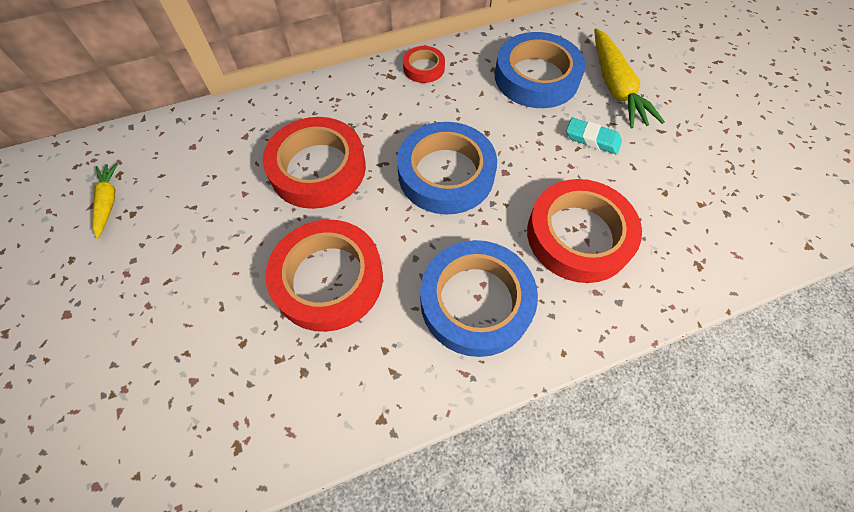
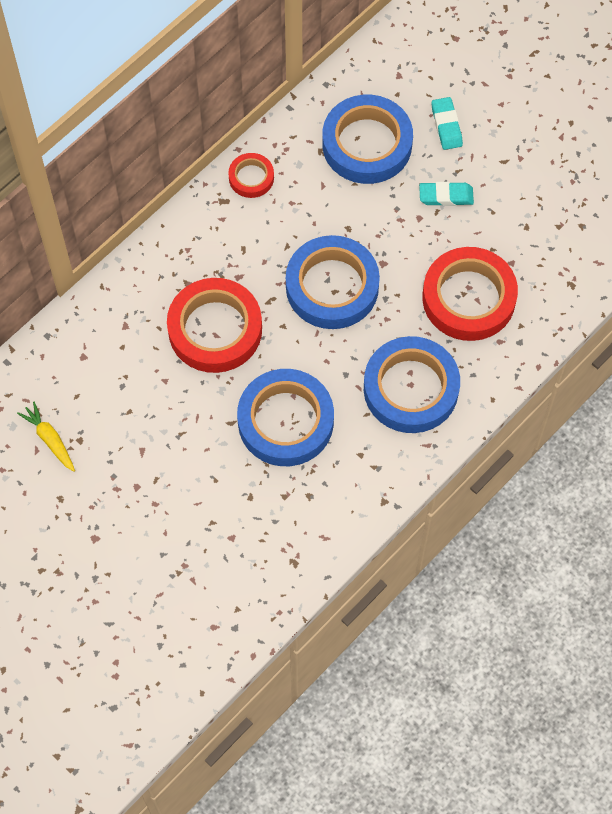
camera: 25 degrees left, 5 degrees up
red tape [266,219,383,332] -> blue tape [237,369,334,466]
yellow carrot [594,28,665,129] -> turquoise eraser [431,97,463,150]

